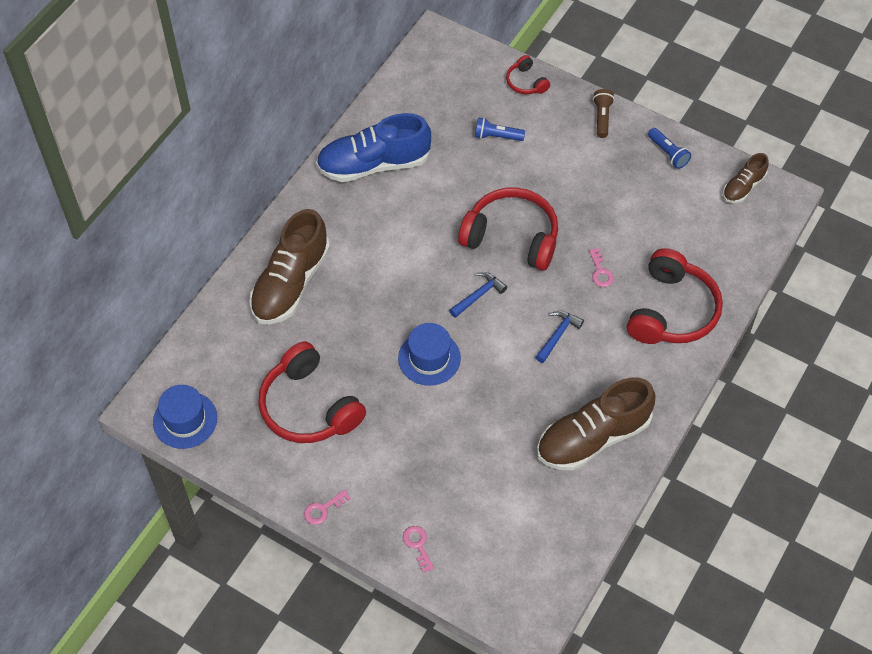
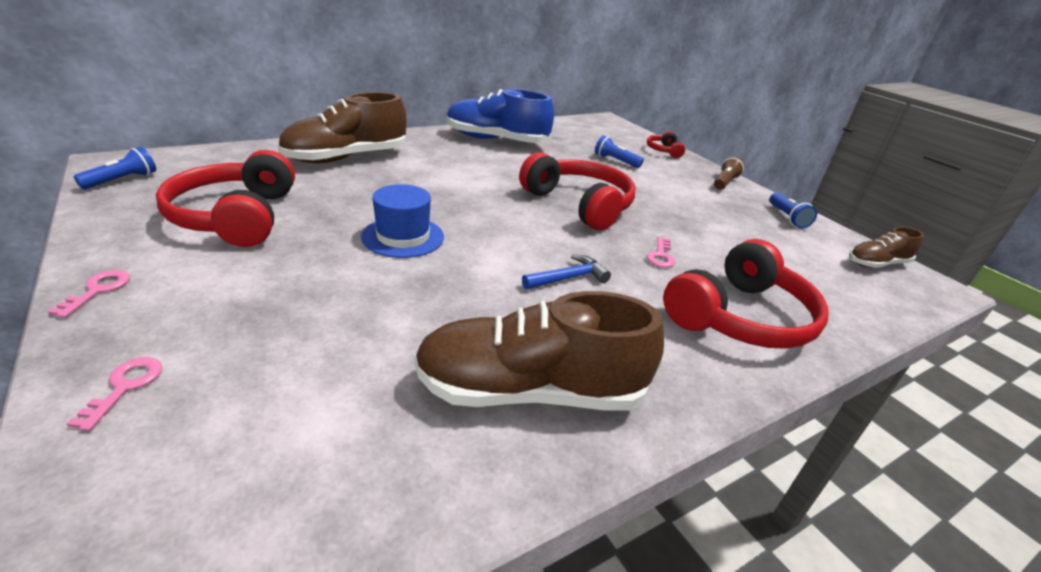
camera: 25 degrees right, 25 degrees down
blue hat [153,385,217,449] -> blue flashlight [74,147,156,189]
pink key [304,489,351,525] -> pink key turned 105 degrees clockwise [47,270,130,318]
blue hammer [449,272,507,318] -> none

